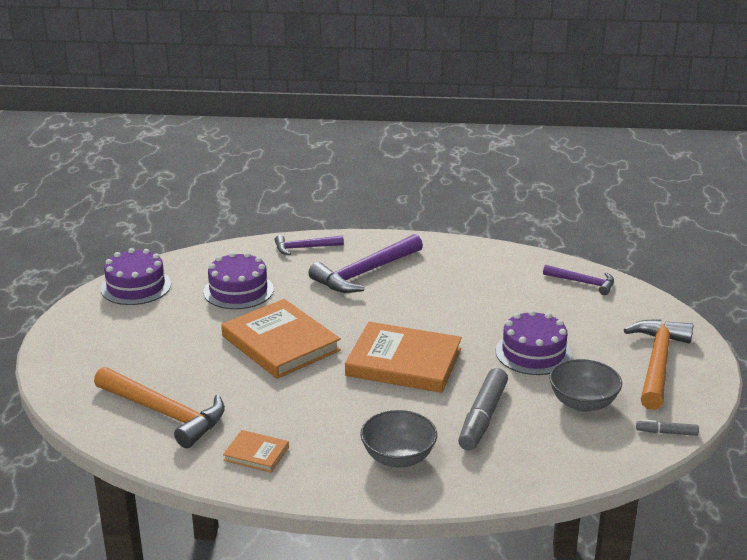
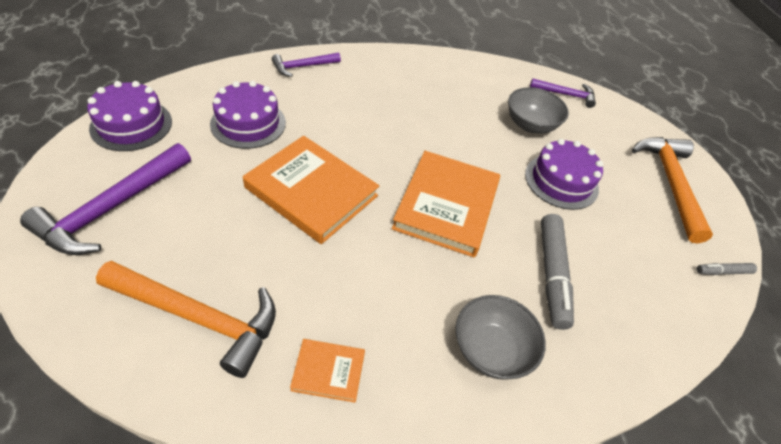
camera: 20 degrees left, 20 degrees up
purple hammer [308,234,423,293] -> purple hammer moved to [20,143,191,255]
orange book [345,322,462,393] -> orange book turned 75 degrees counterclockwise [392,151,500,257]
grey bowl [549,359,622,412] -> grey bowl moved to [508,87,569,134]

